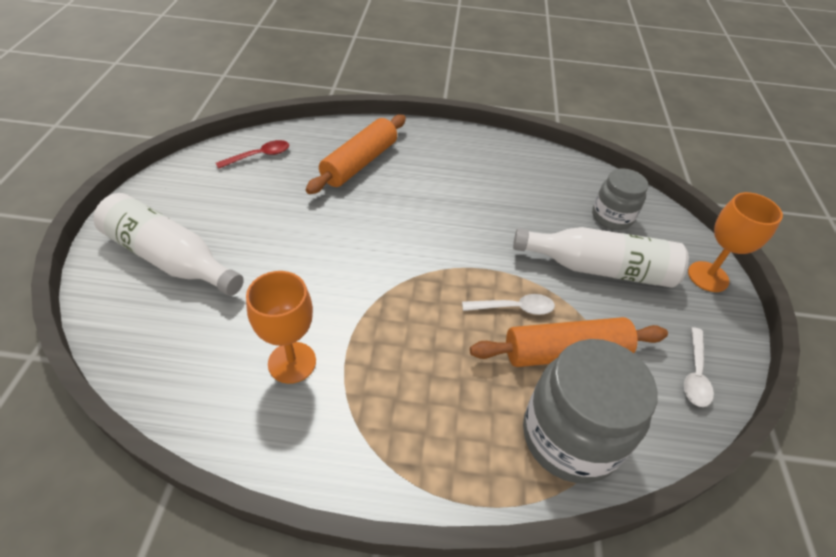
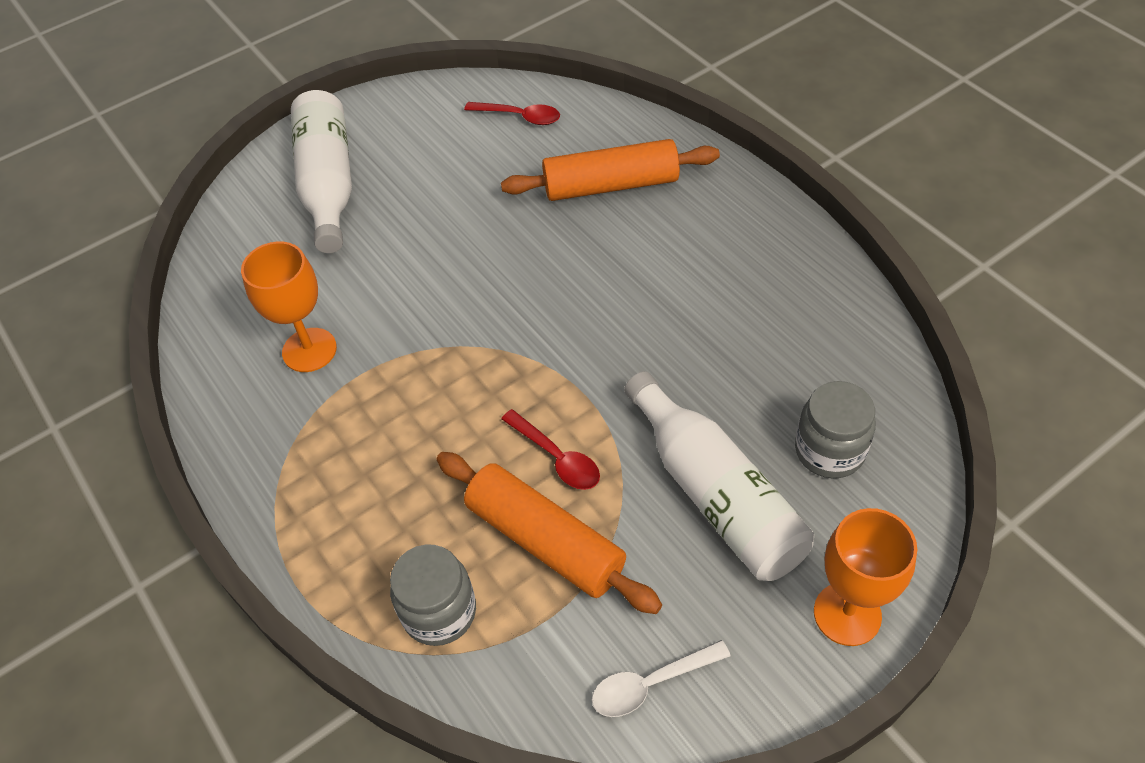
camera: 55 degrees right, 5 degrees up
white spoon [462,294,555,315] -> red spoon [501,409,600,490]
grey jar [523,339,657,483] -> grey jar [390,545,476,646], size x0.59

